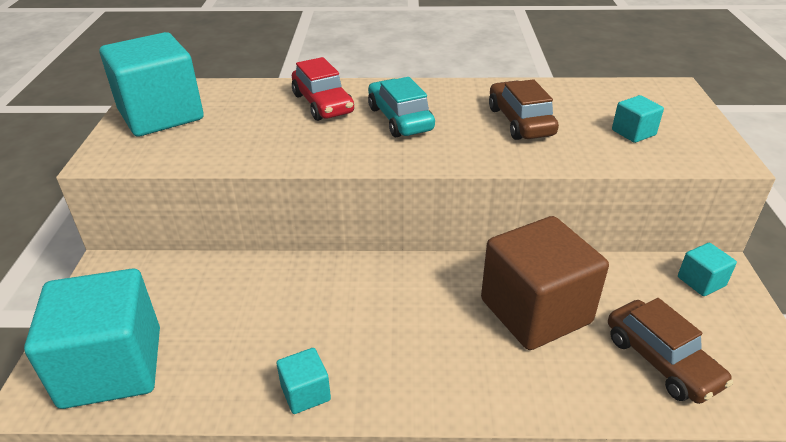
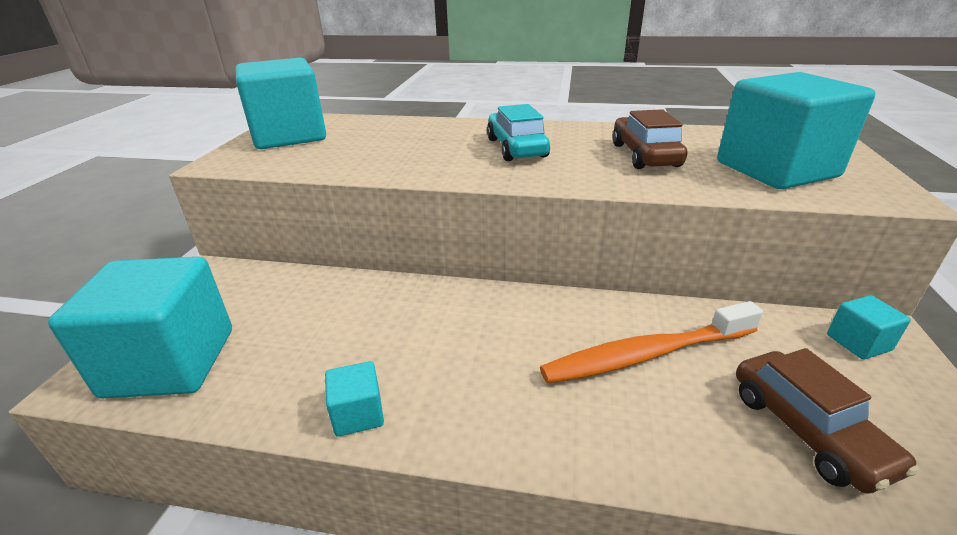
camera: 10 degrees right, 5 degrees down
red car [292,57,354,121] -> none
brown cube [481,216,609,350] -> orange toothbrush [540,301,763,384]
turquoise cube [612,95,664,143] -> turquoise cube [717,72,875,189], size x2.31

